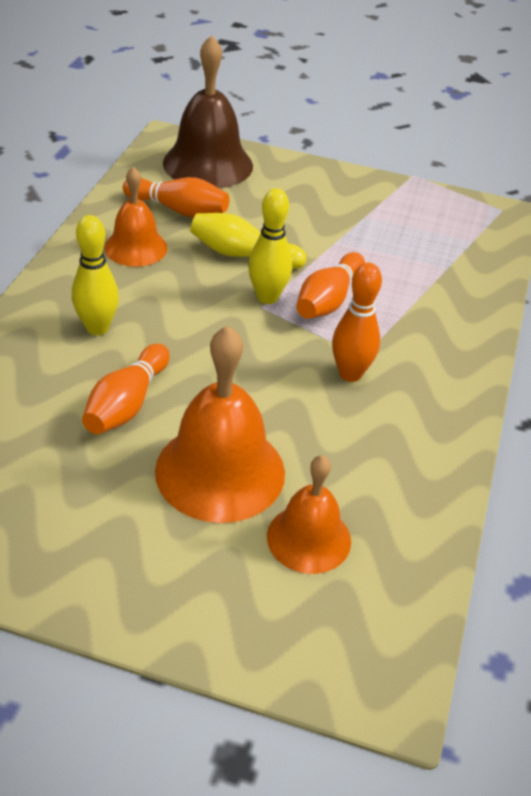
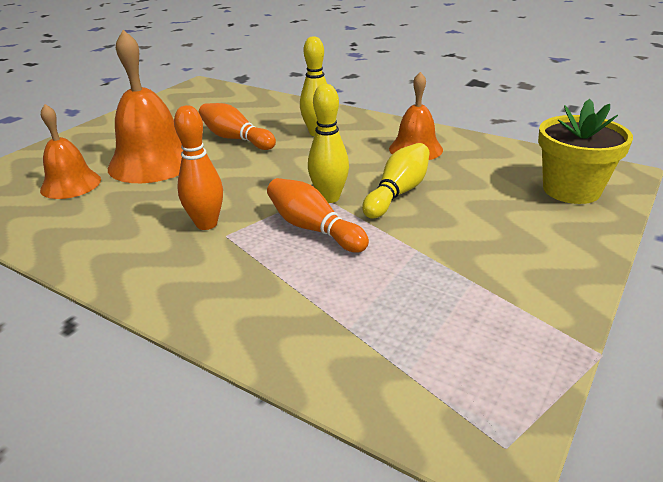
camera: 110 degrees right, 10 degrees down
orange bowling pin [123,177,229,218] -> none
brown bell [163,35,253,188] -> yellow flower pot [538,99,633,204]

